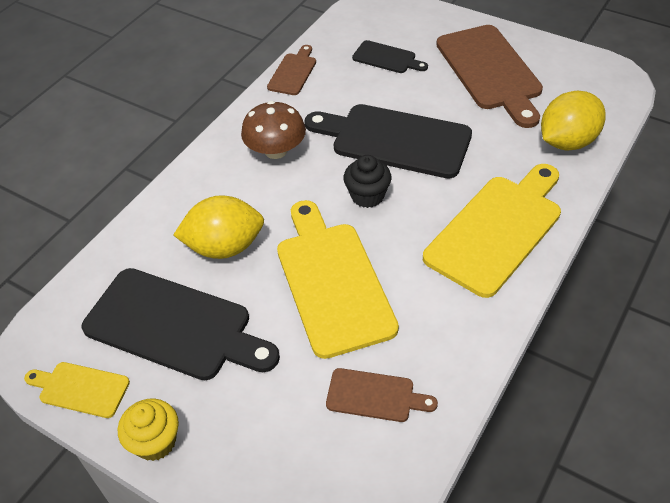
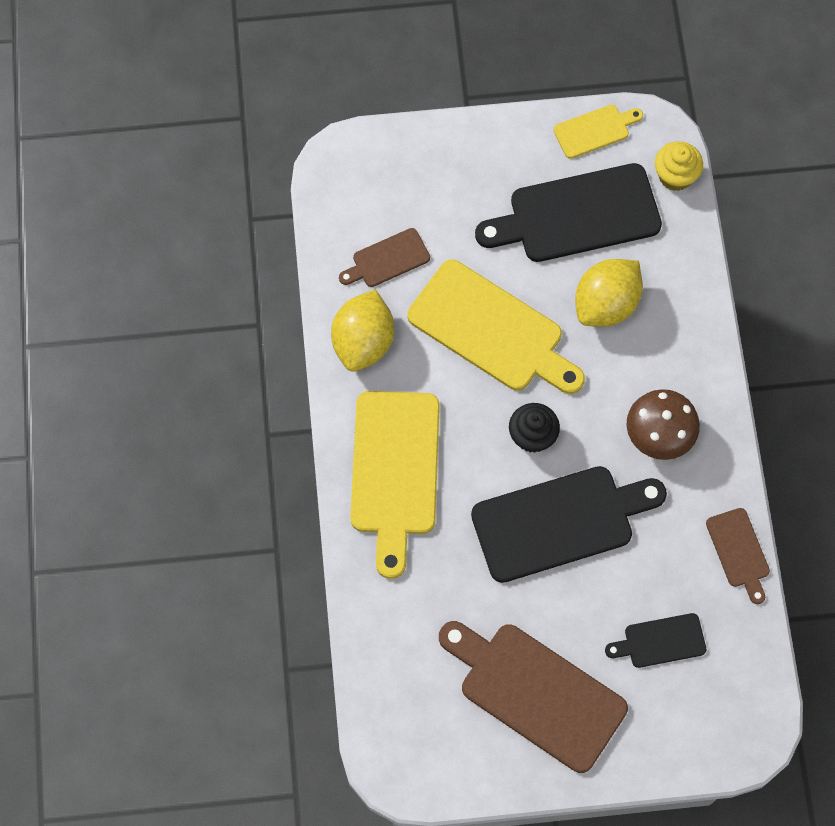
camera: 140 degrees right, 20 degrees up
yellow cupcake [118,399,179,461] -> yellow cupcake moved to [655,141,703,191]
yellow lemon [541,91,606,150] -> yellow lemon moved to [331,289,394,372]

